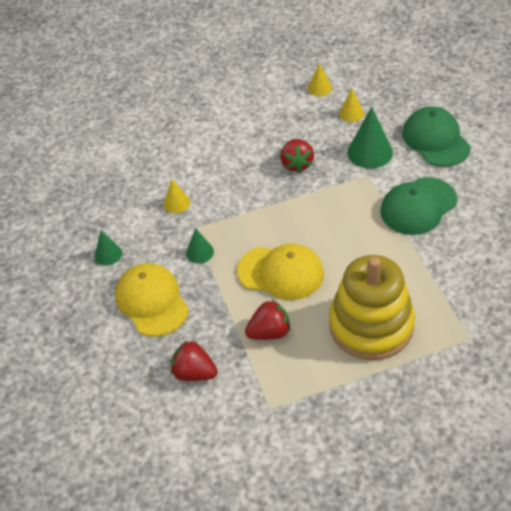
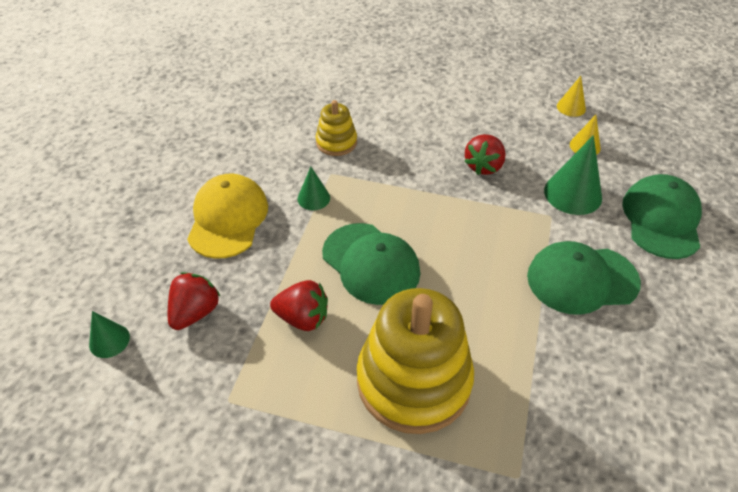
camera: 30 degrees right, 0 degrees up
green cone [94,231,122,266] -> green cone moved to [89,311,130,358]
yellow cone [164,179,190,213] -> yellow stacking toy [316,100,357,156]
red strawberry [171,341,218,381] -> red strawberry turned 60 degrees clockwise [168,272,220,330]
yellow cap [237,243,324,300] -> green cap [322,223,420,305]

